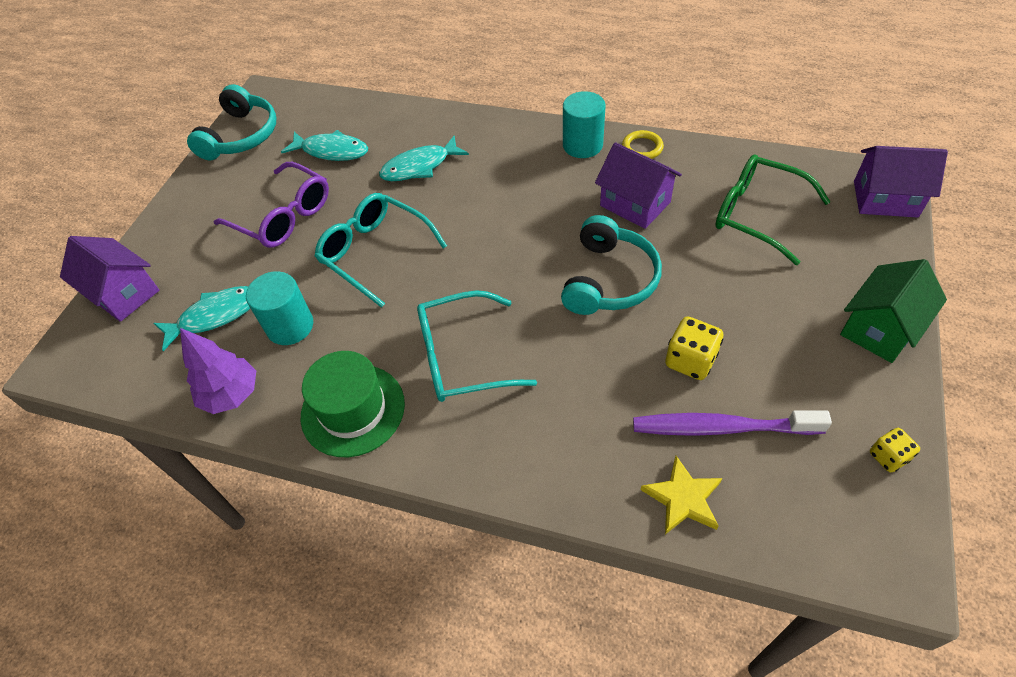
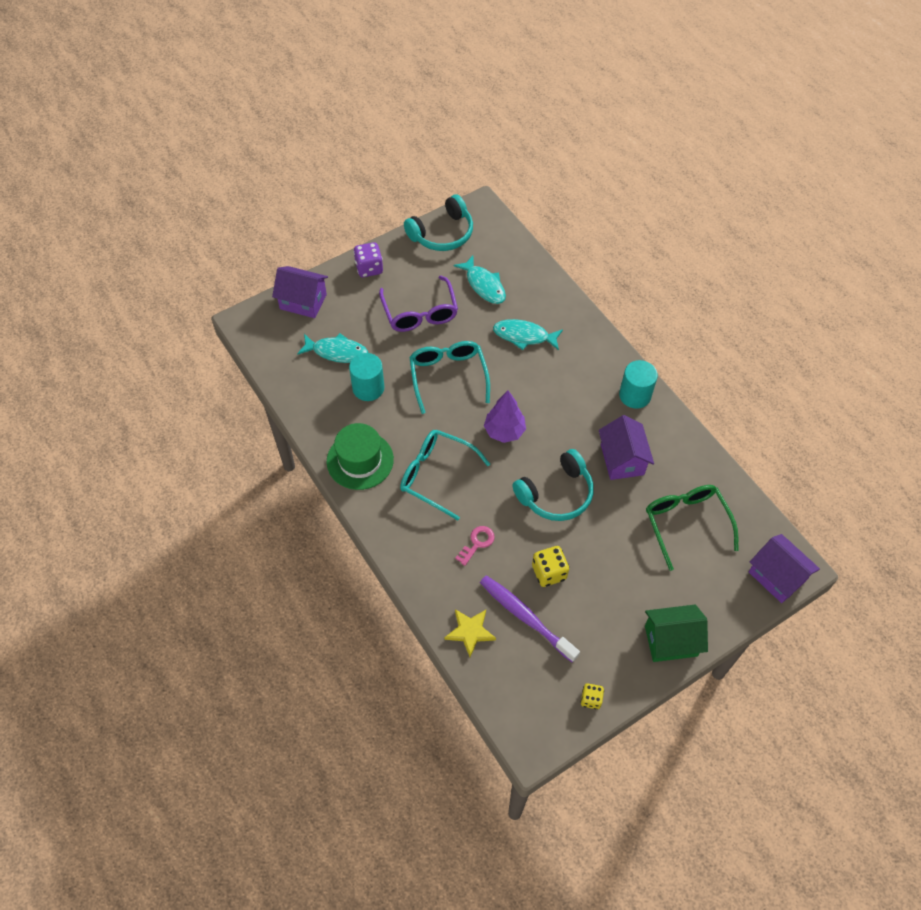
camera: 35 degrees right, 5 degrees up
purple house [60,236,160,322] -> purple house turned 60 degrees counterclockwise [272,266,328,318]
purple tree [180,328,256,414] -> purple tree moved to [484,390,526,443]
yellow ring [622,130,664,159] -> none
none -> purple dice [353,242,383,277]
none -> pink key [455,526,495,566]

